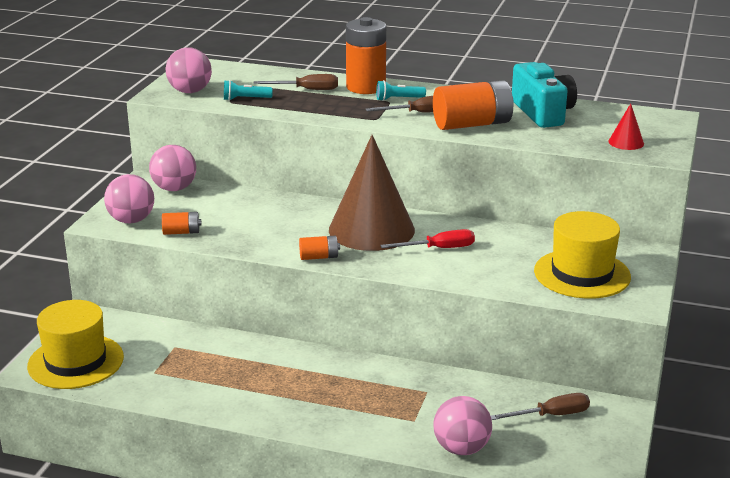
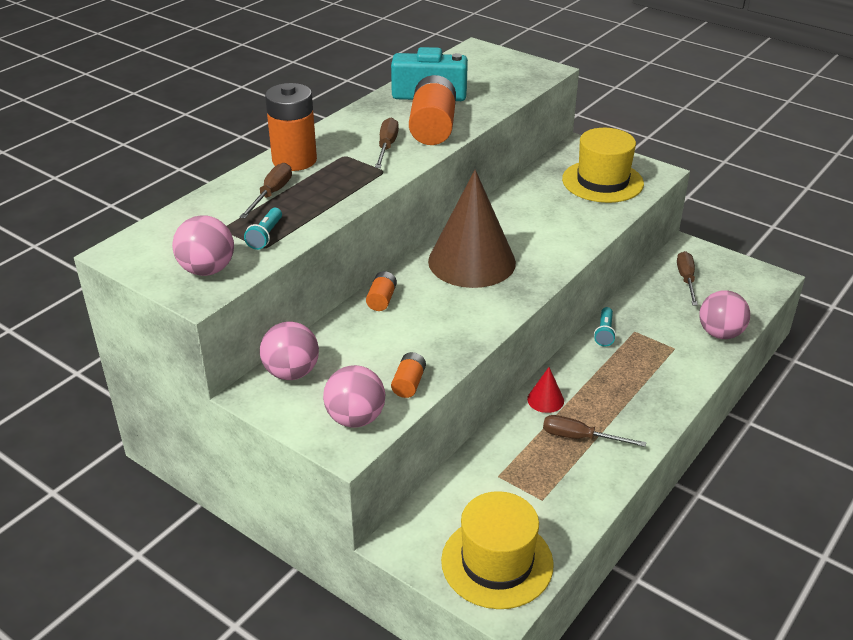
camera: 70 degrees left, 10 degrees up
orange battery [299,236,340,260] -> orange battery moved to [366,271,397,311]
turquoise flashlight [376,80,426,101] -> turquoise flashlight moved to [594,307,616,346]
red screwdriver [380,229,475,248] -> none
red cone [608,103,644,150] -> red cone moved to [527,367,564,413]
none -> brown screwdriver [543,415,646,447]

